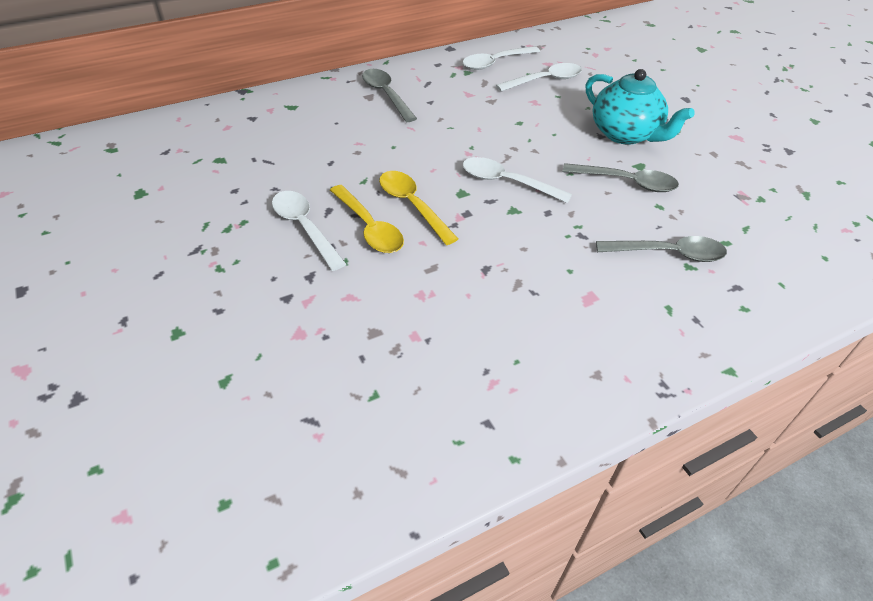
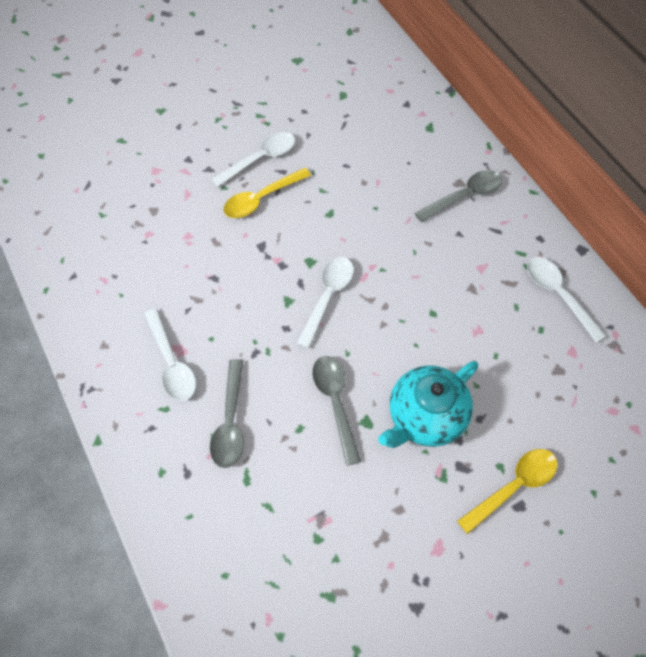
camera: 90 degrees right, 15 degrees up
yellow spoon [379,171,458,245] -> yellow spoon moved to [457,449,558,534]
white spoon [496,63,582,91] -> white spoon moved to [144,308,196,401]
grey spoon [563,163,679,192] -> grey spoon turned 150 degrees clockwise [312,356,361,466]

